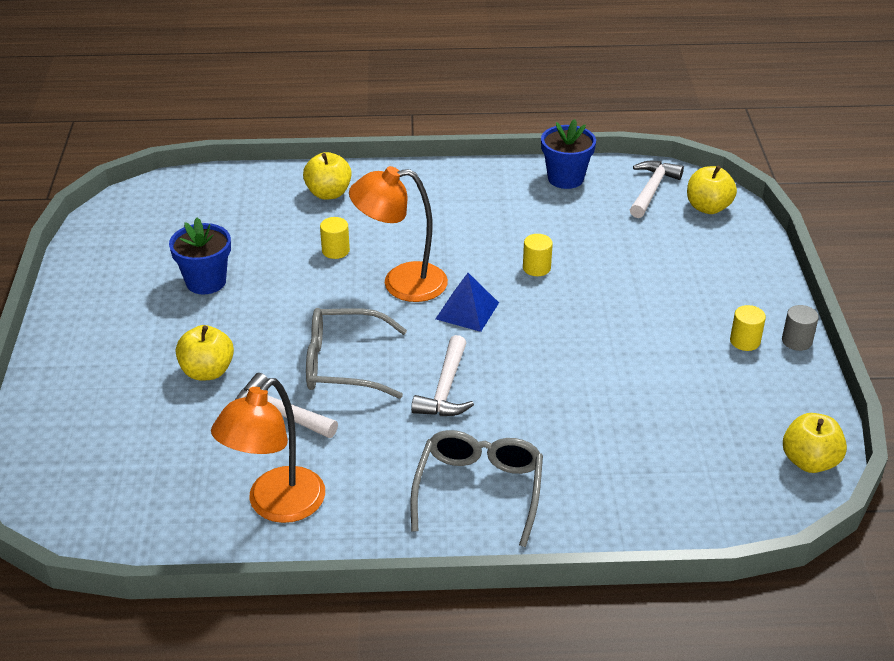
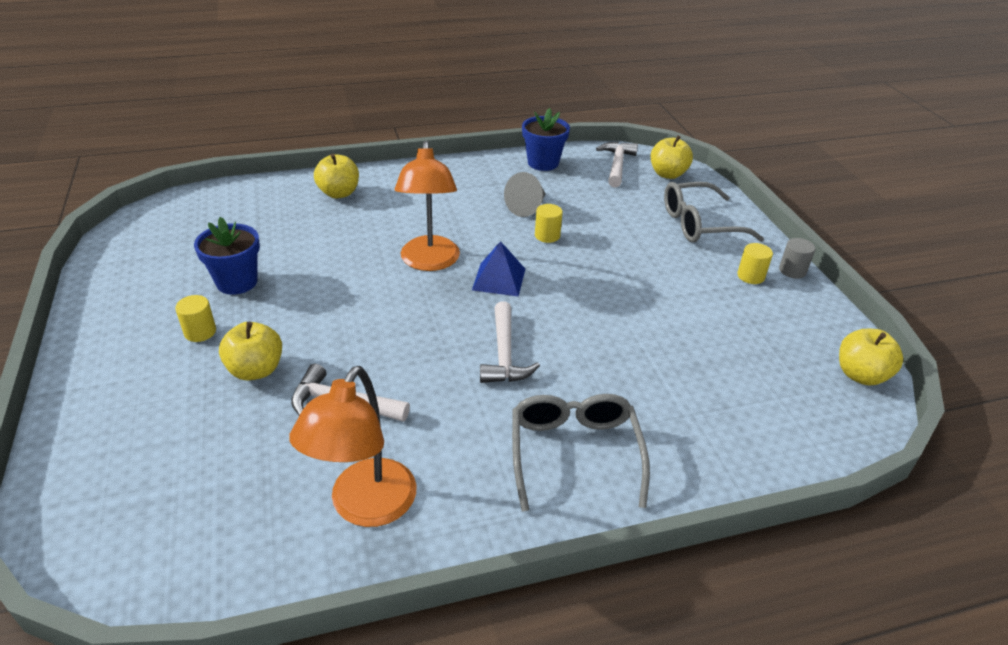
camera: 15 degrees left, 0 degrees up
grey glasses [306,308,407,399] -> grey glasses moved to [664,182,764,243]
yellow cylinder [320,217,350,259] -> yellow cylinder moved to [175,295,216,342]
orange lamp [349,166,448,302] -> orange lamp turned 75 degrees counterclockwise [395,141,460,271]
none -> grey cone [504,172,546,217]

